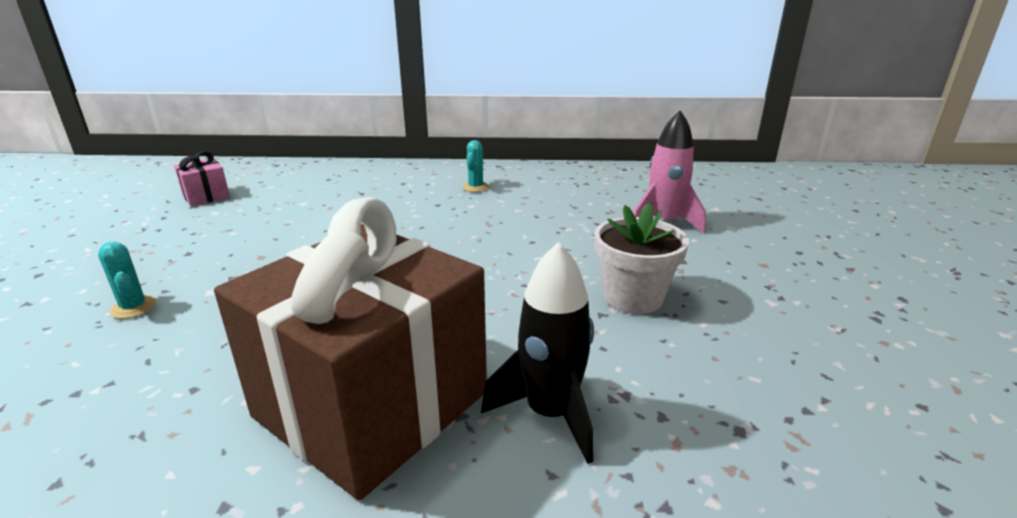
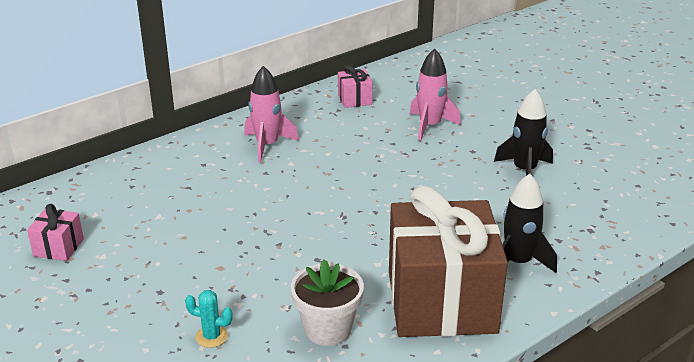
camera: 40 degrees left, 5 degrees up
turquoise cactus [463,140,489,192] -> pink rocket [244,66,299,163]
white flower pot [594,203,689,314] -> white flower pot moved to [291,259,364,346]
none -> pink gift [338,65,372,108]
none -> black rocket [494,89,553,176]

